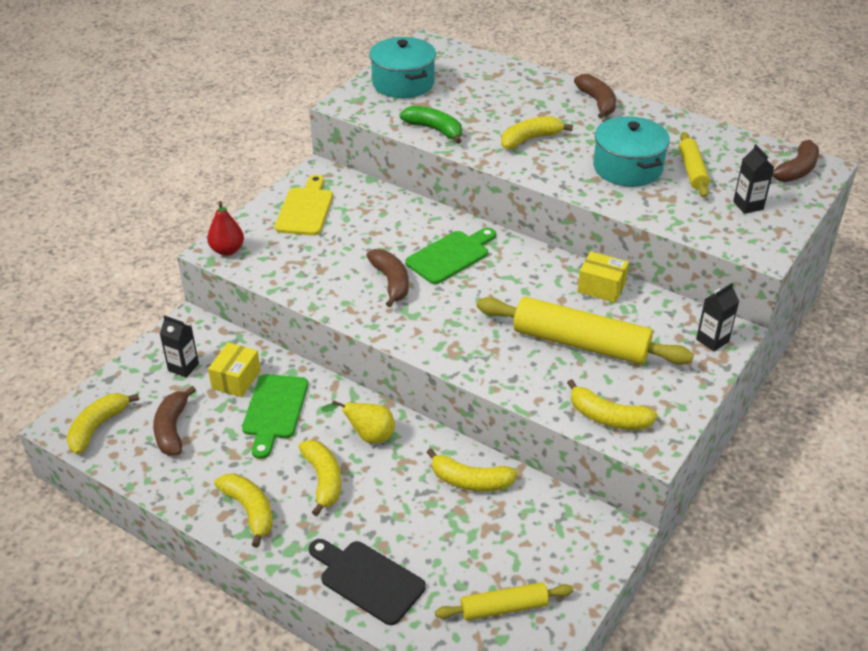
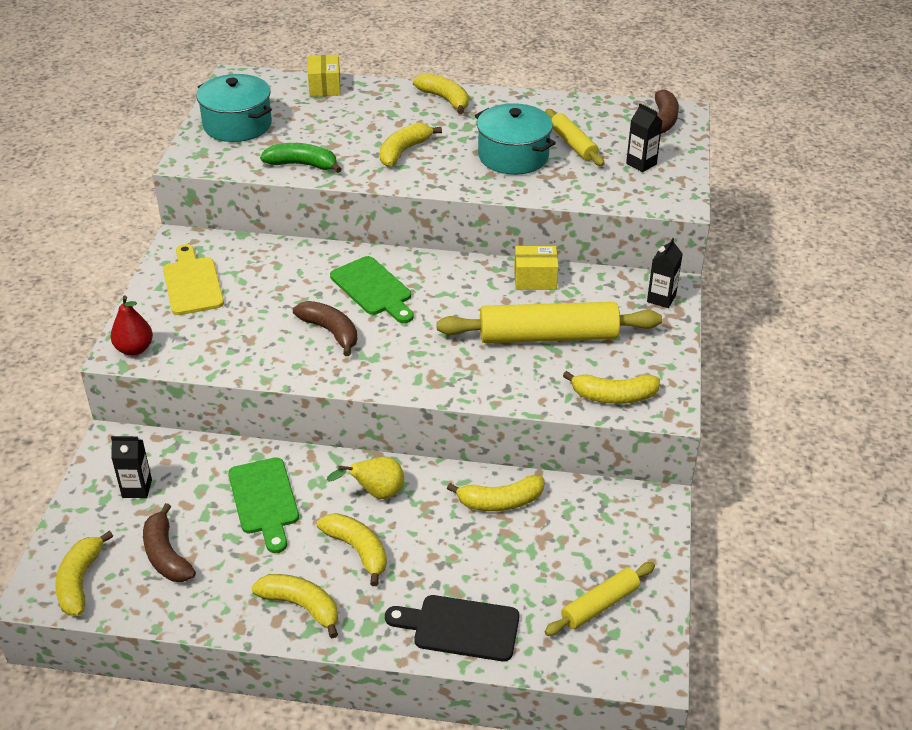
camera: 25 degrees left, 0 degrees up
yellow box [208,343,261,397] -> yellow box moved to [308,55,340,97]
green cutting board [405,227,496,284] -> green cutting board turned 120 degrees clockwise [330,256,414,323]
brown banana [574,74,616,119] -> yellow banana [413,73,469,114]

